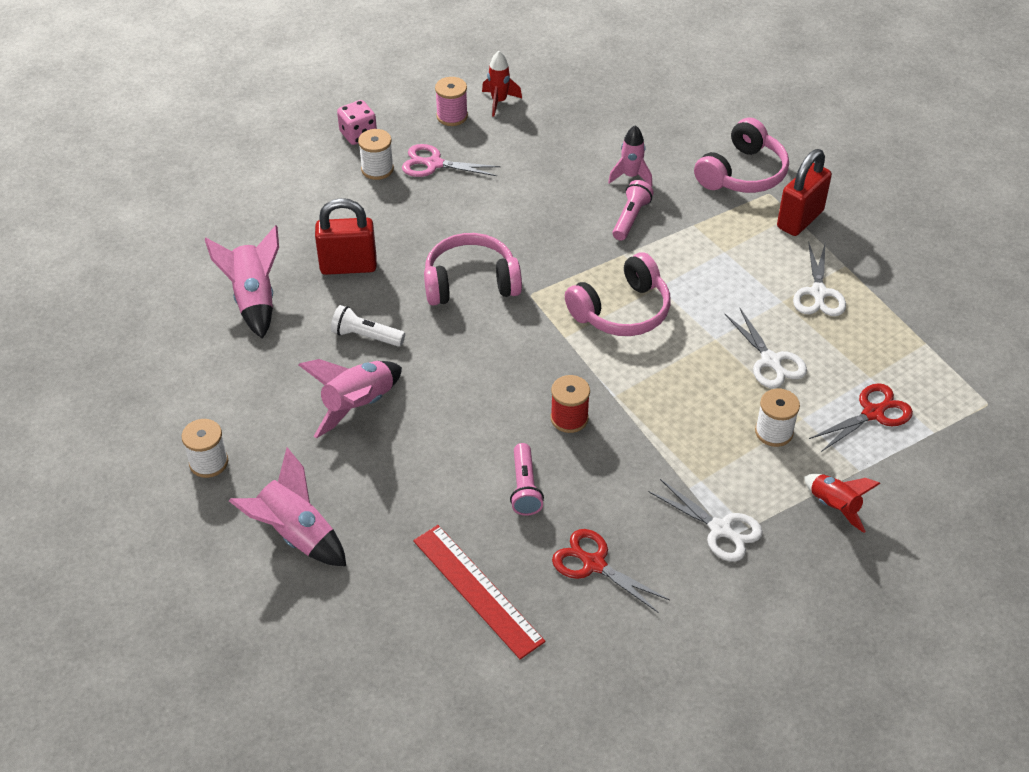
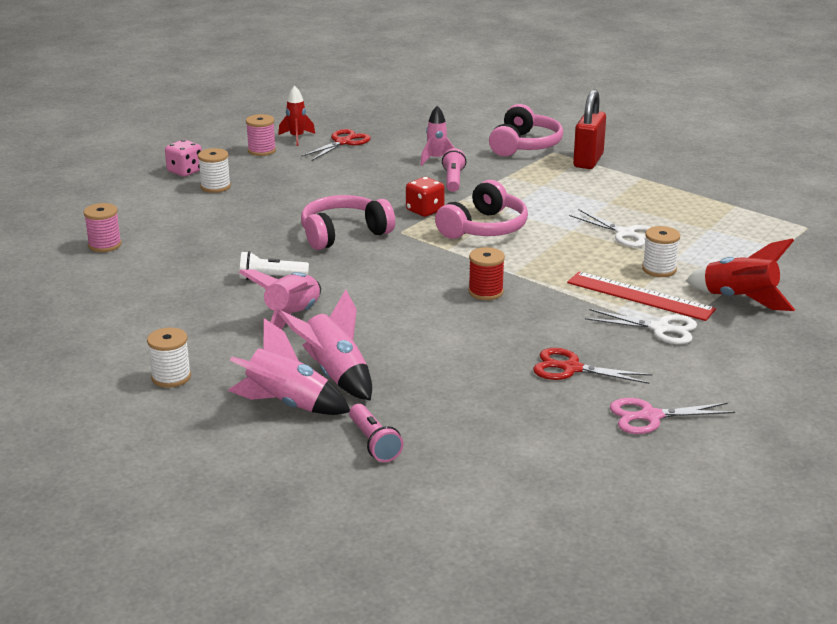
camera: 20 degrees left, 20 degrees down
pink rocket [205,225,279,339] -> pink rocket moved to [279,290,372,401]
red padlock [315,198,377,275] -> none
pink scissors [402,144,501,177] -> pink scissors moved to [610,398,735,434]
red ruler [413,525,545,659] -> red ruler moved to [567,271,716,321]
pink flashlight [510,443,544,516] -> pink flashlight moved to [349,404,403,462]
white scissors [793,242,846,316] -> none
red rocket [804,474,880,533] -> red rocket [686,238,795,311], size x1.51
red scissors [809,383,913,452] -> red scissors moved to [301,129,371,161]
none -> pink spool [84,203,122,252]
none -> red dice [406,177,445,217]

